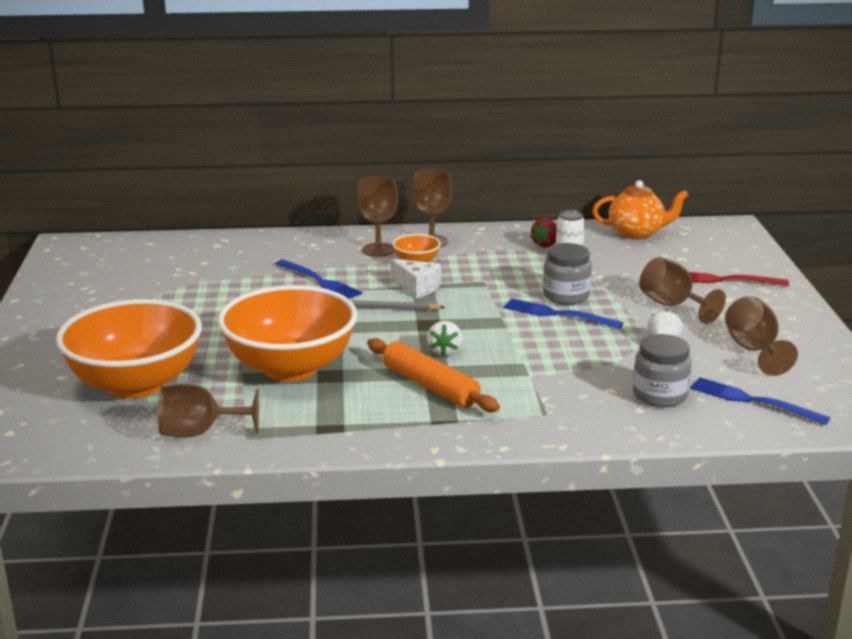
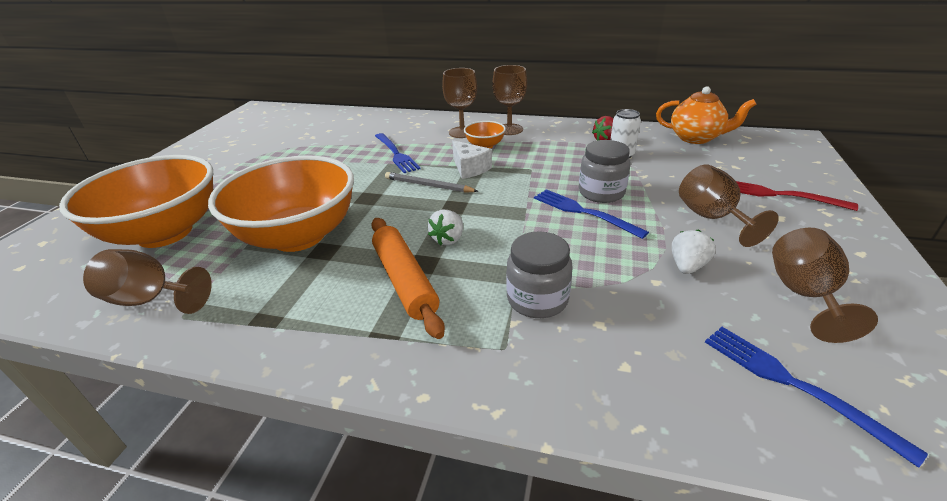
camera: 20 degrees right, 10 degrees up
grey jar [633,334,692,407] -> grey jar moved to [506,232,573,318]

